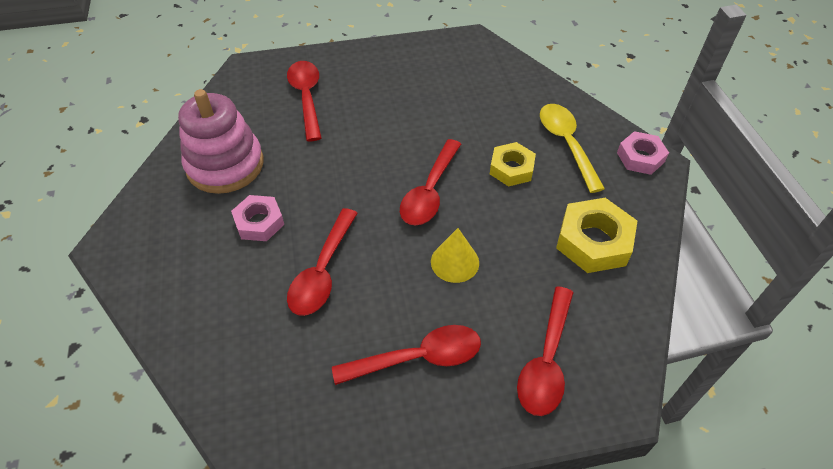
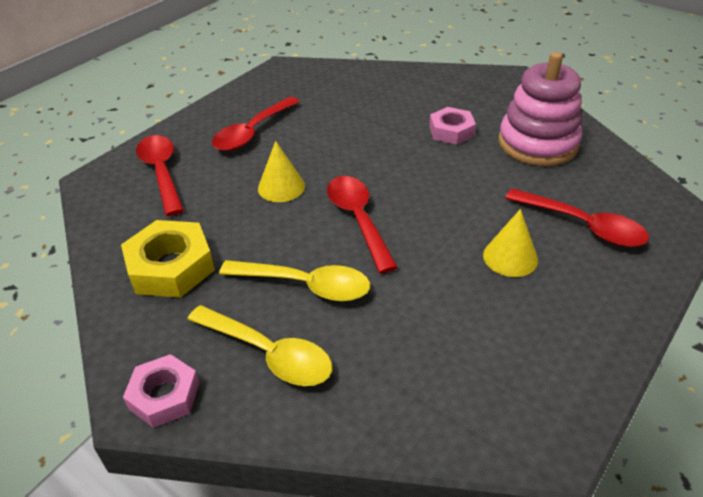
camera: 140 degrees right, 10 degrees down
red spoon [287,208,358,316] -> none
yellow nut [490,142,536,187] -> yellow spoon [219,260,370,301]
none -> yellow cone [483,209,538,277]

